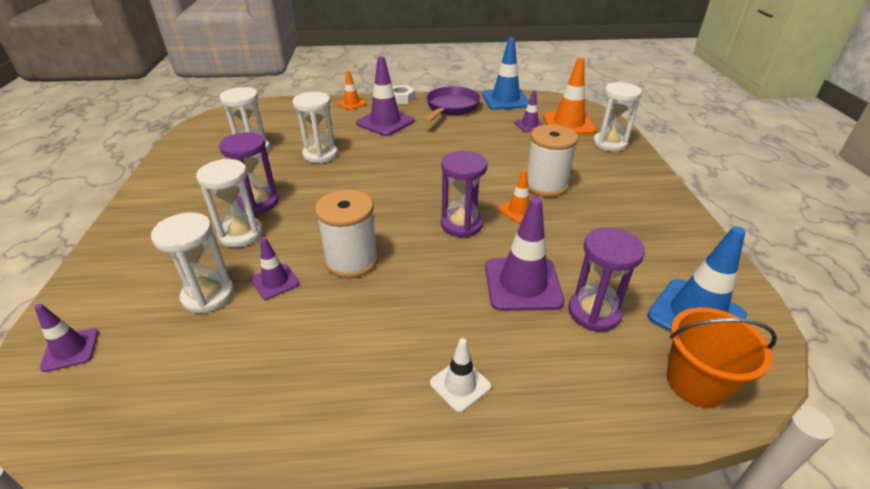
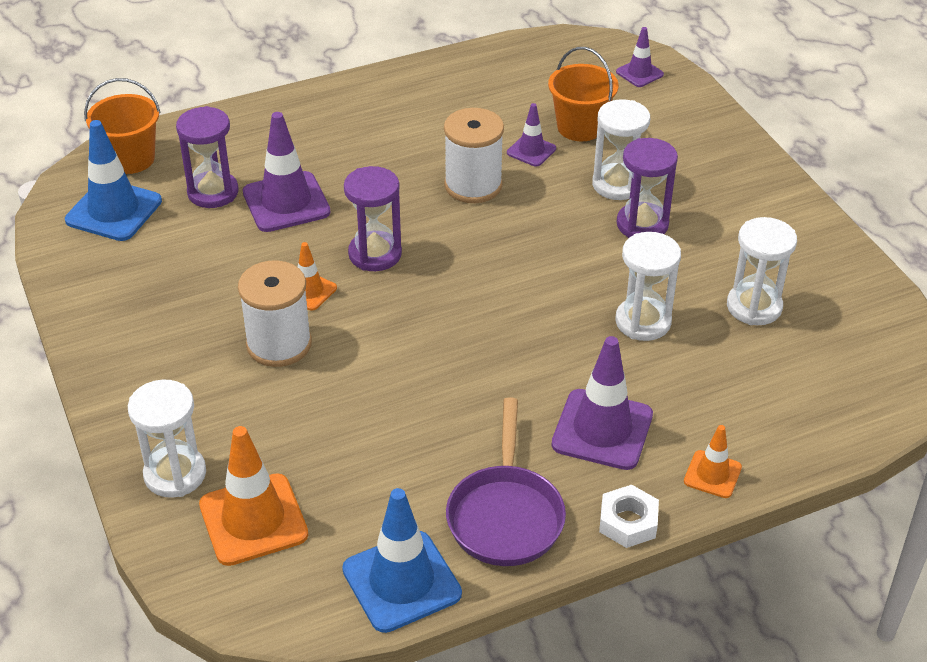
camera: 160 degrees right, 5 degrees up
white hourglass [151,212,234,314] -> orange bucket [548,47,619,141]
white traffic cone [430,338,491,412] -> none
purple traffic cone [514,90,544,132] -> none

